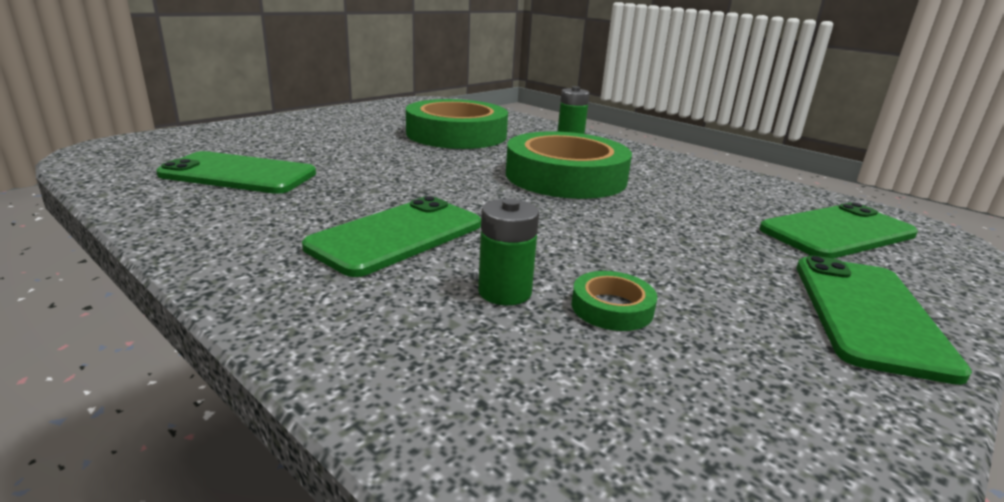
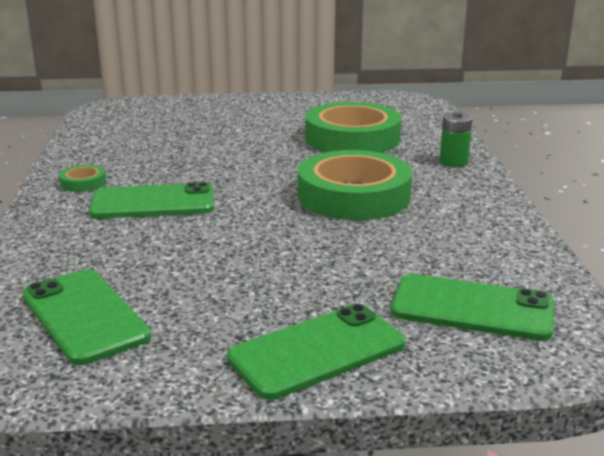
camera: 45 degrees right, 0 degrees up
green phone [156,151,316,194] -> green phone moved to [22,269,151,365]
green battery [478,198,539,306] -> none
green tape [571,271,657,331] -> green tape moved to [59,165,106,192]

